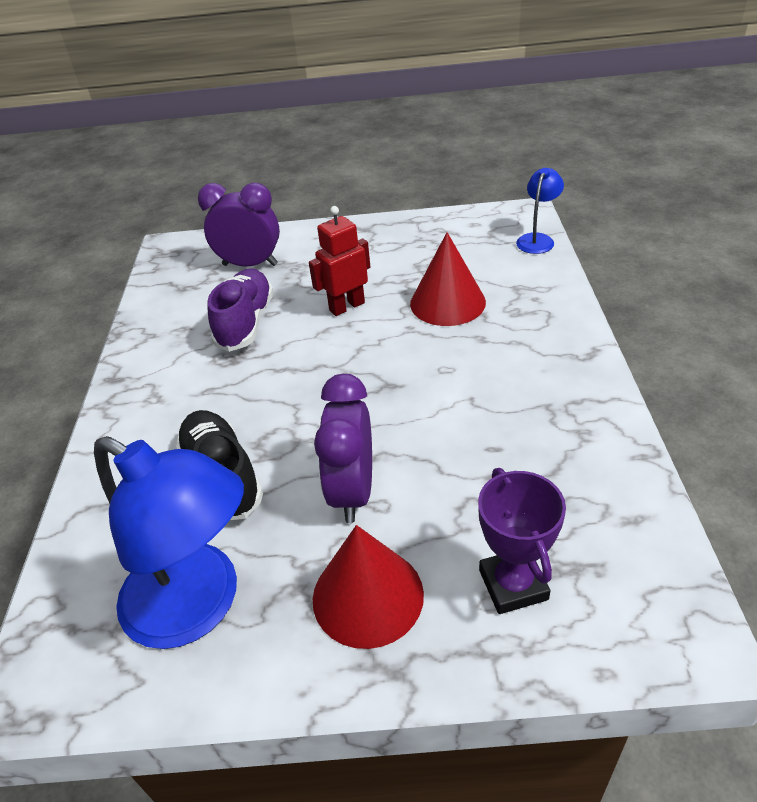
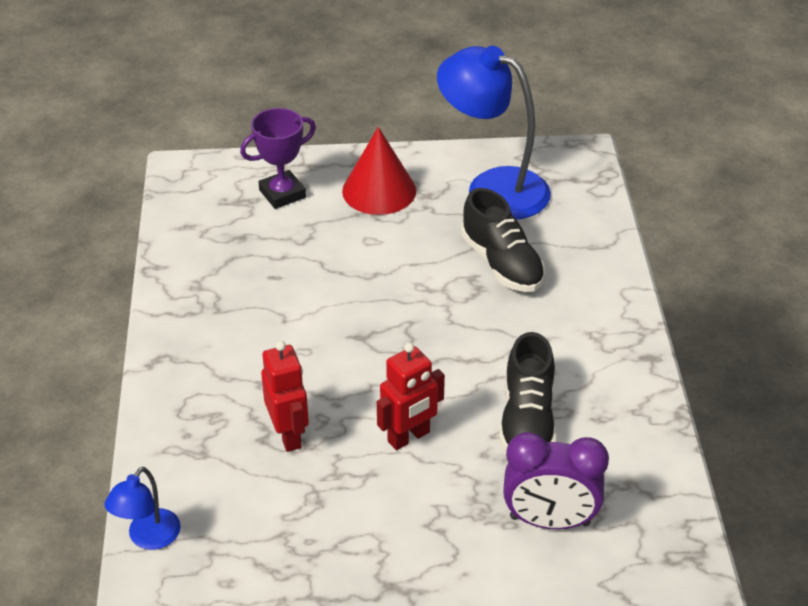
camera: 175 degrees right, 0 degrees up
purple shoe [207,268,274,352] -> black shoe [499,332,557,452]
purple clock [314,374,372,523] -> none
red cone [410,232,486,326] -> red robot [261,341,309,452]
purple trophy [478,468,566,614] -> purple trophy turned 75 degrees clockwise [240,108,316,209]

